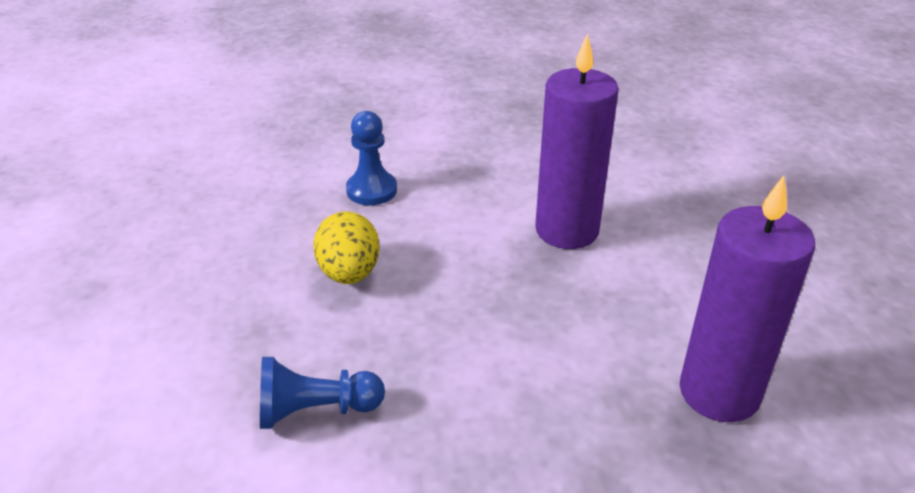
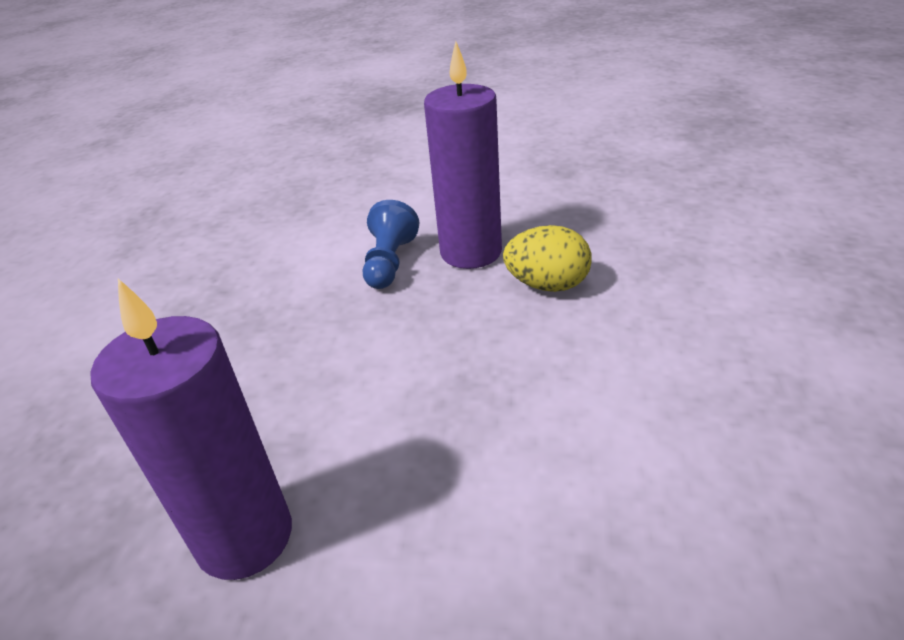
camera: 110 degrees right, 0 degrees up
blue pawn [346,111,397,205] -> none
purple candle [535,34,619,249] -> purple candle moved to [424,41,502,269]

